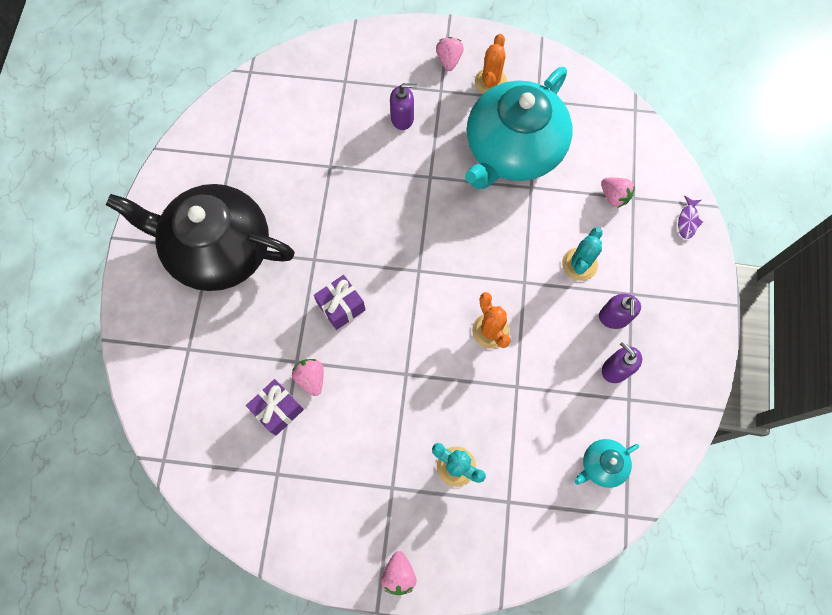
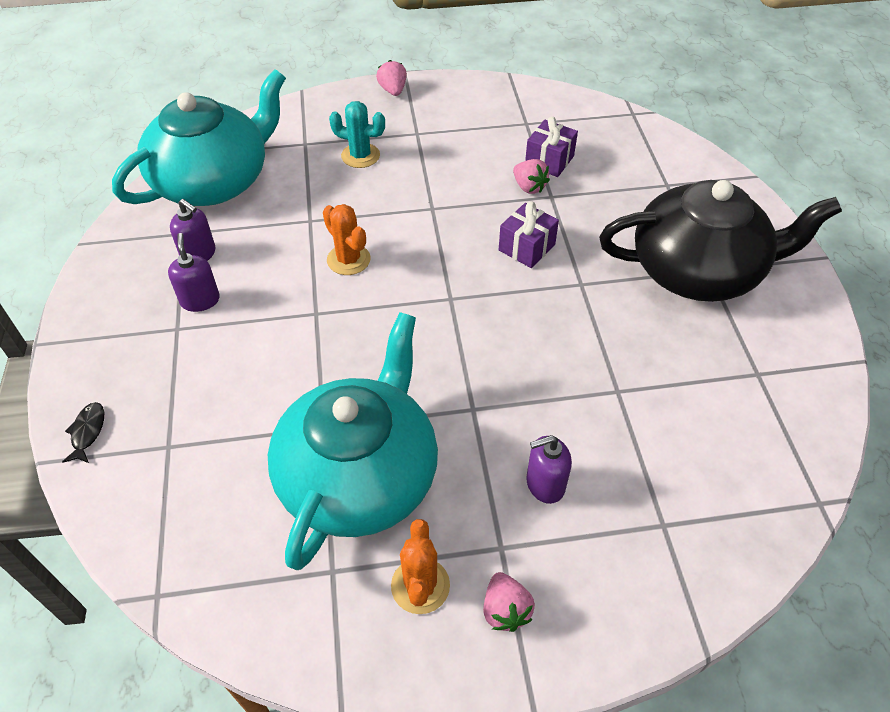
camera: 165 degrees right, 20 degrees down
turquoise cactus [562,227,603,281] -> none
turquoise teapot [575,439,639,488] -> turquoise teapot [112,69,286,206], size x2.50
pink strawberry [601,178,635,208] -> none
purple fish [678,195,703,239] -> black fish [62,402,104,463]

